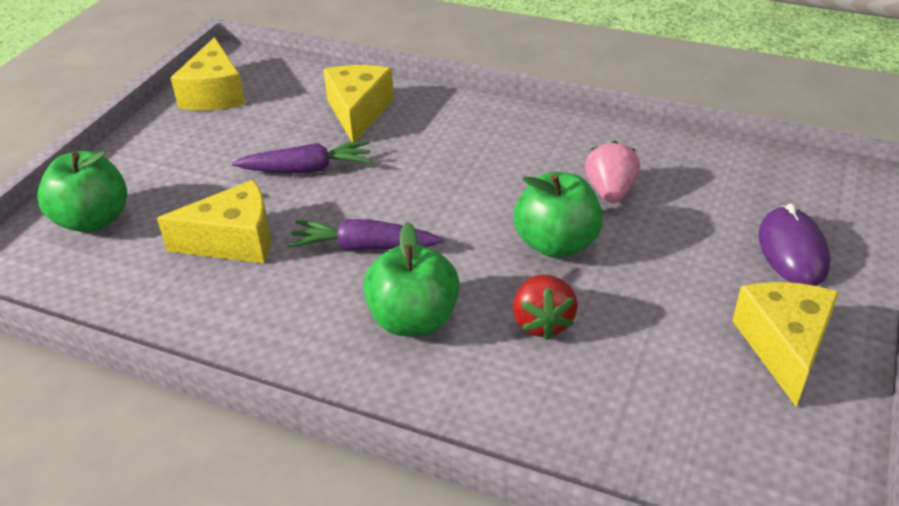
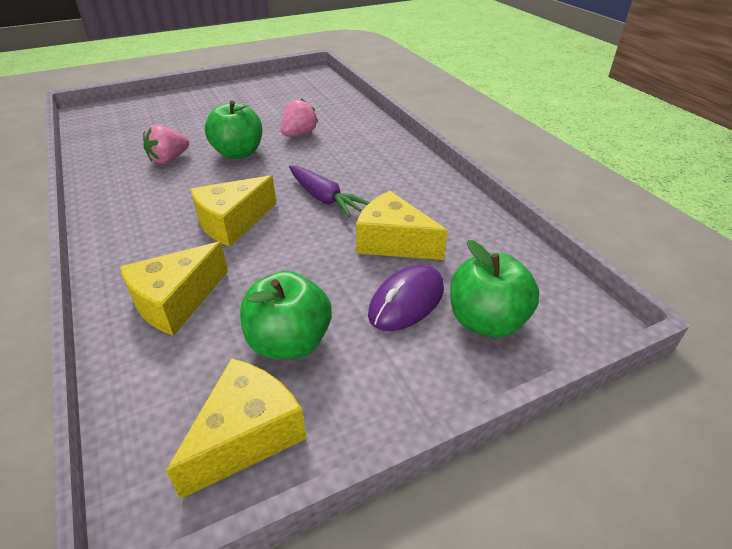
camera: 140 degrees left, 0 degrees up
purple carrot [232,141,372,173] -> none
green apple [363,222,460,336] -> green apple moved to [240,271,332,359]
red strawberry [513,274,578,340] -> pink strawberry [281,98,318,136]
yellow cheese [732,282,839,407] -> yellow cheese moved to [190,175,277,247]
purple mouse [759,204,830,286] -> purple mouse moved to [368,265,444,331]

